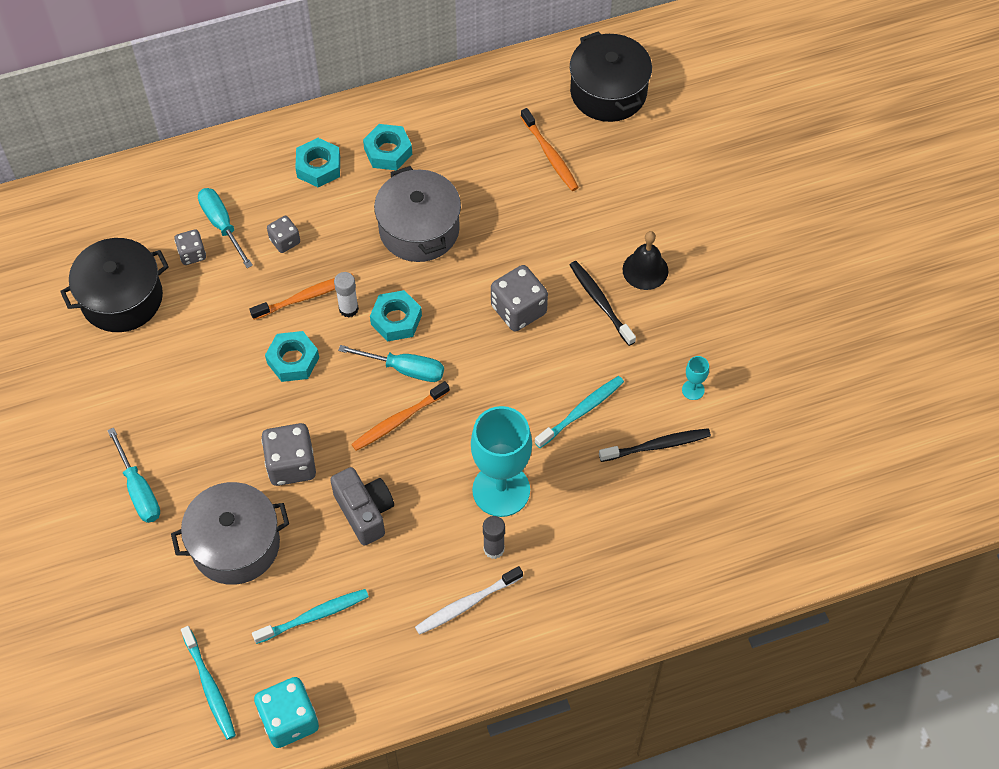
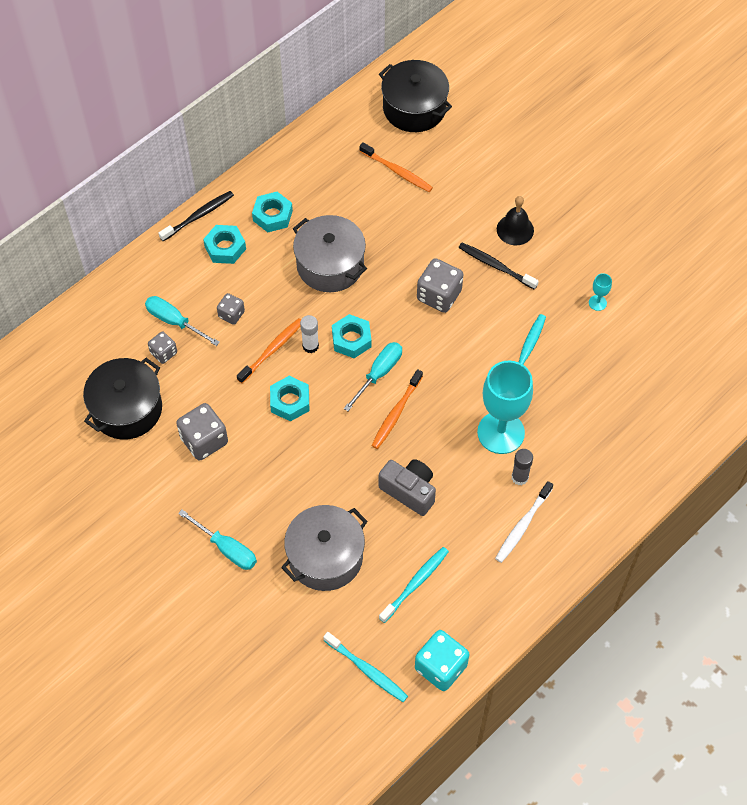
camera: 25 degrees left, 0 degrees up
grey dice [261,423,316,486] -> grey dice moved to [176,403,228,461]
turquoise screwdriver [338,345,444,382] -> turquoise screwdriver turned 45 degrees counterclockwise [344,342,402,411]
black toothbrush [599,428,711,462] -> black toothbrush moved to [159,191,234,241]

